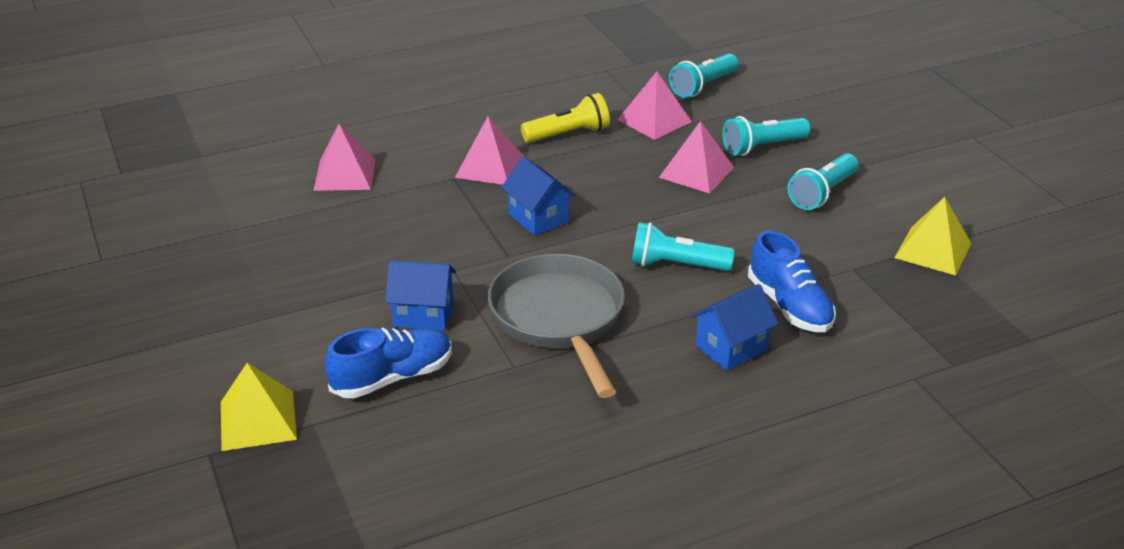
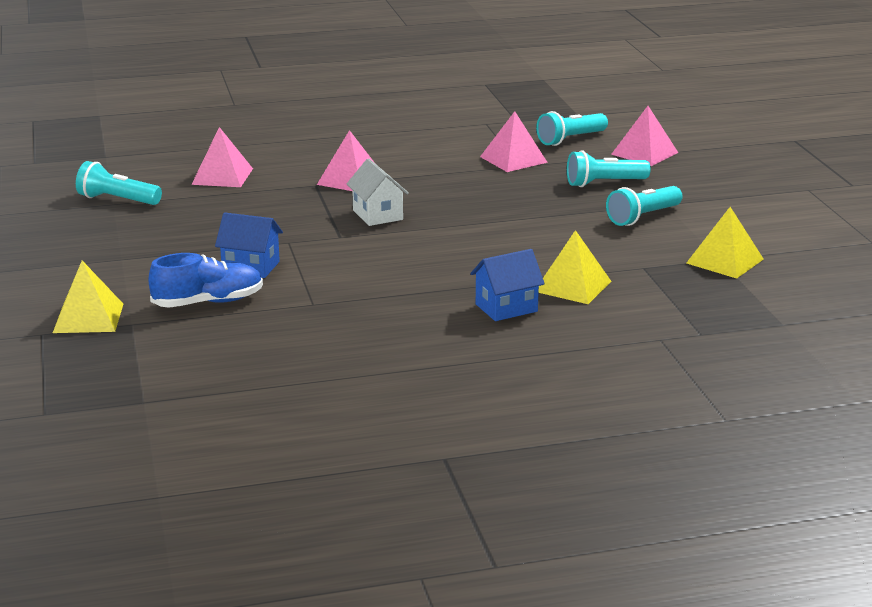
camera: 10 degrees right, 10 degrees down
grey pan [488,254,625,398] -> none
blue house [501,157,575,236] -> white house [347,158,409,226]
yellow flashlight [521,93,610,143] -> none
turquoise flashlight [631,222,735,271] -> turquoise flashlight moved to [76,161,162,205]
pink pyramid [659,121,734,194] -> pink pyramid moved to [611,106,678,166]
blue shoe [748,230,836,332] -> yellow pyramid [539,230,611,304]

